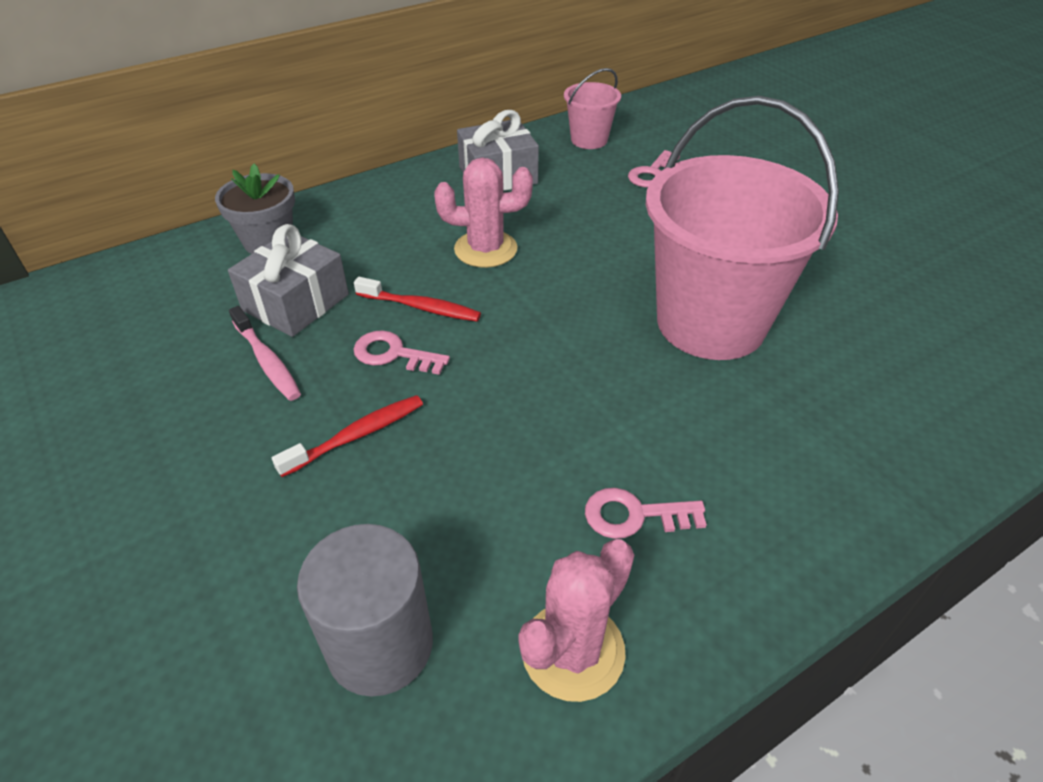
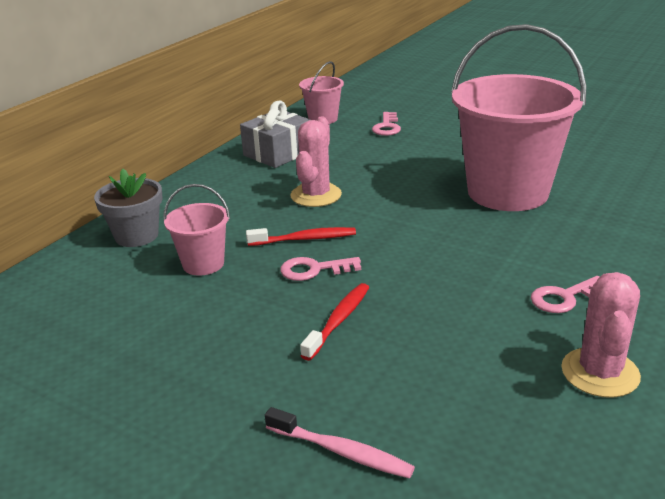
camera: 25 degrees left, 15 degrees down
grey gift [228,224,349,337] -> pink bucket [163,184,230,276]
pink toothbrush [229,306,301,401] -> pink toothbrush moved to [265,407,415,479]
grey cylinder [297,524,433,697] -> none
pink cactus [434,157,533,268] -> pink cactus turned 45 degrees counterclockwise [290,116,342,207]

